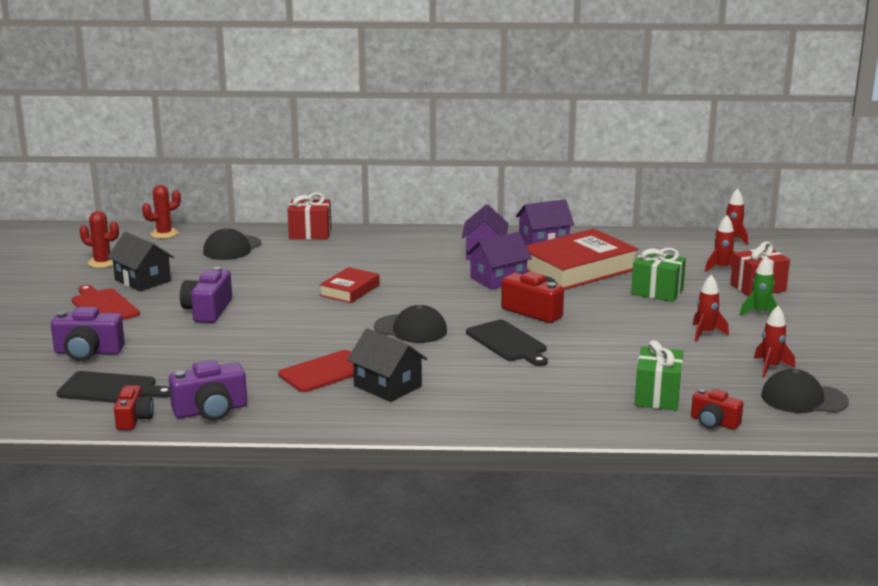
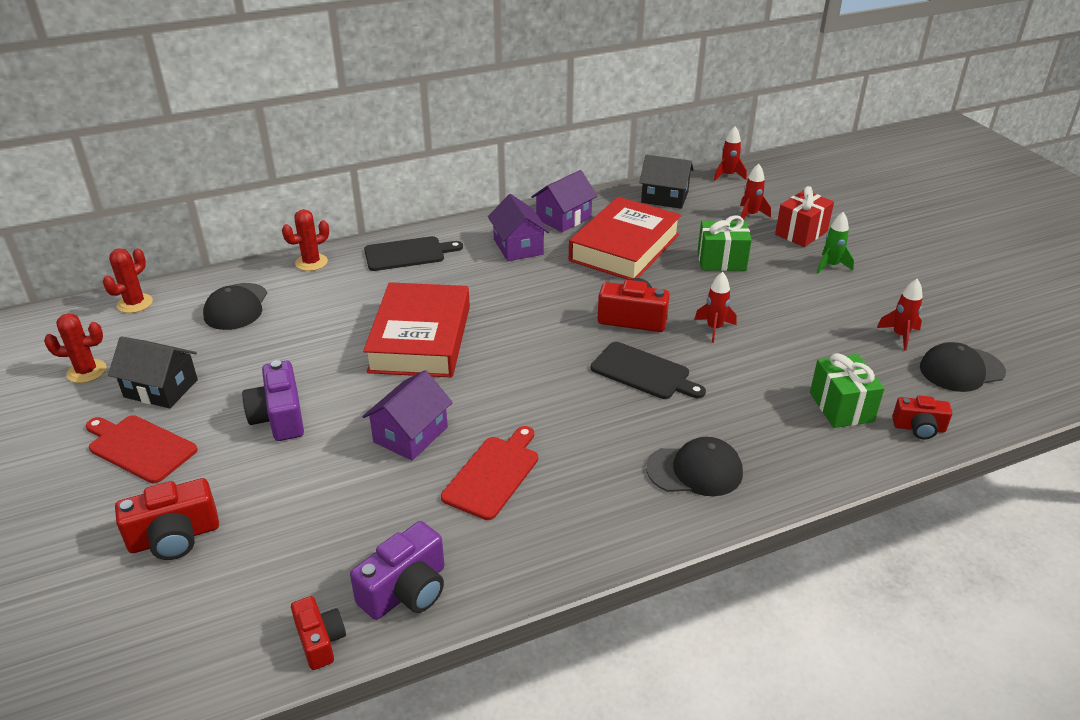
camera: 25 degrees left, 15 degrees up
purple camera [51,307,125,361] -> red camera [115,478,219,560]
black cutting board [57,371,170,403] -> black cutting board moved to [364,236,463,271]
red gift [288,192,331,239] -> red cactus [282,209,329,271]
red book [319,267,380,303] -> red book [363,282,470,378], size x1.92
black house [347,328,428,402] -> black house moved to [639,155,694,209]
black cap [374,305,447,343] -> black cap moved to [646,437,743,496]
purple house [466,232,532,290] -> purple house moved to [362,370,453,461]
red rocket [693,274,729,342] -> red rocket moved to [694,272,737,343]

